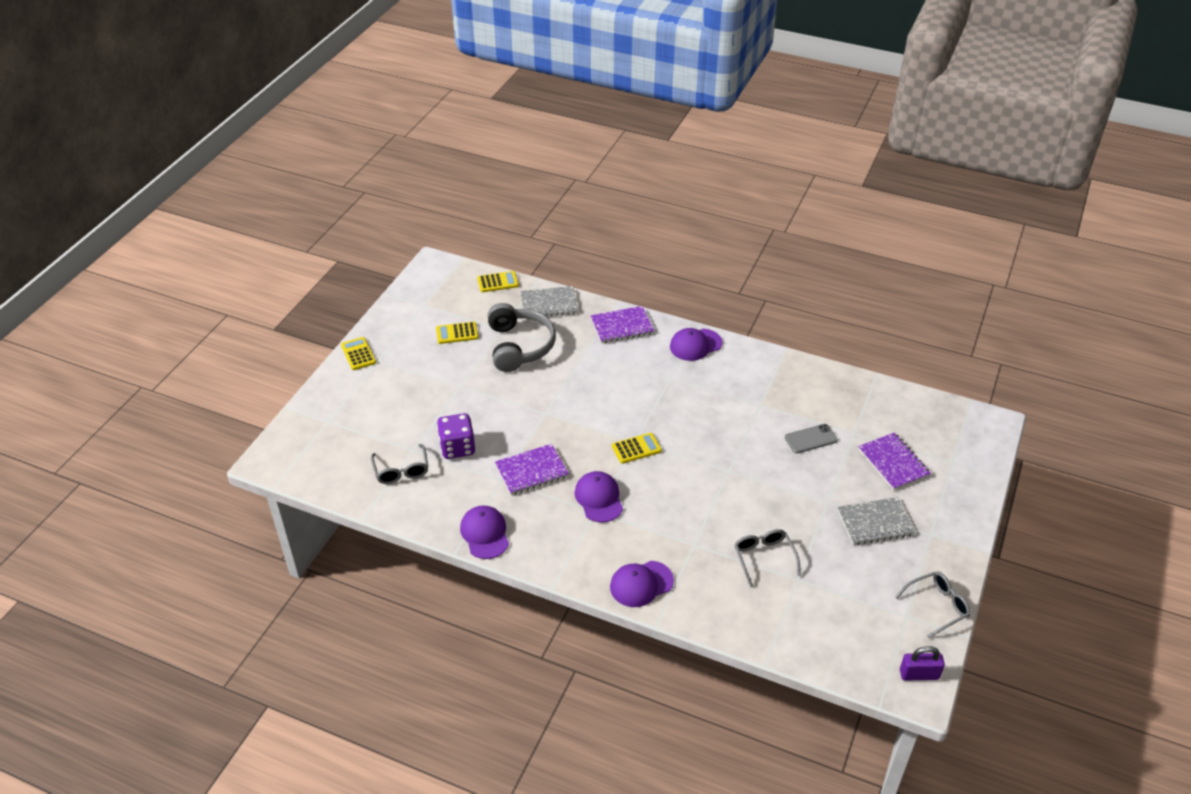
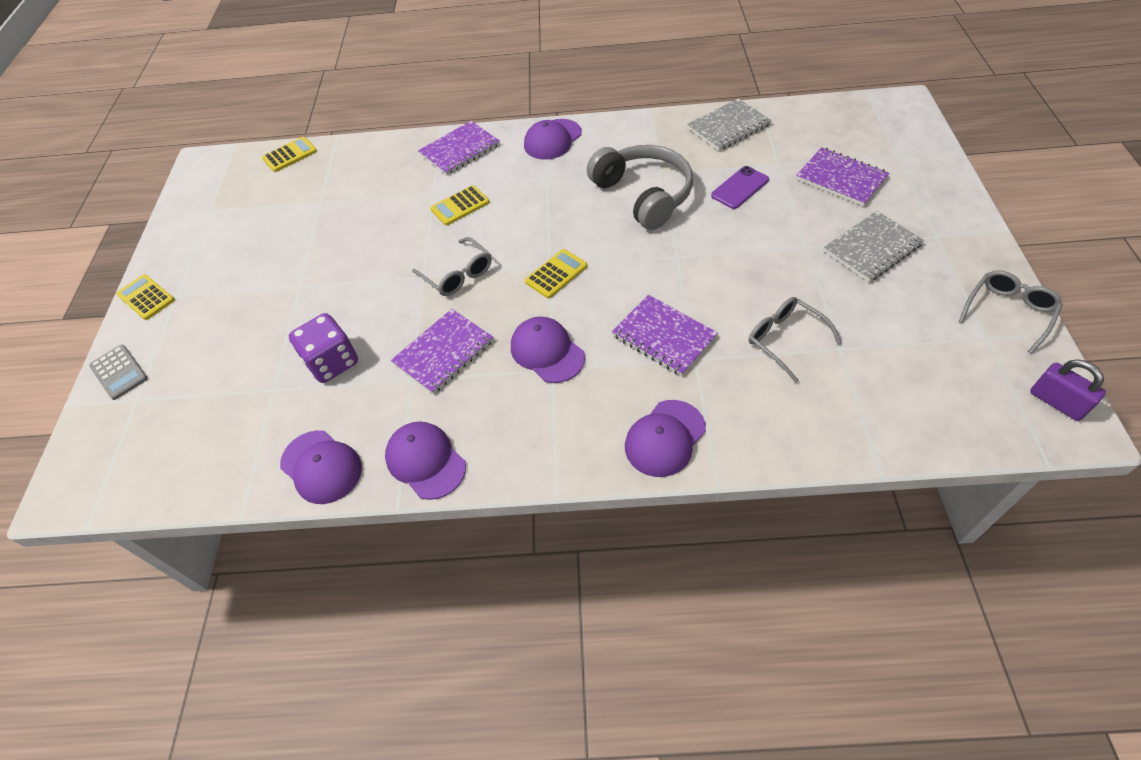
camera: 20 degrees left, 10 degrees up
grey glasses [371,444,428,484] -> grey glasses moved to [412,237,491,296]
yellow calculator [436,322,478,344] -> yellow calculator moved to [430,185,489,226]
grey headphones [487,303,556,372] -> grey headphones moved to [587,145,693,230]
grey notebook [520,286,578,317] -> grey notebook moved to [687,98,772,151]
grey phone [785,424,838,453] -> purple phone [711,166,769,209]
purple padlock [900,646,945,681] -> purple padlock turned 75 degrees clockwise [1030,359,1106,421]
none -> grey calculator [89,345,148,400]
none -> purple cap [280,430,362,504]
none -> purple notebook [612,295,718,376]

